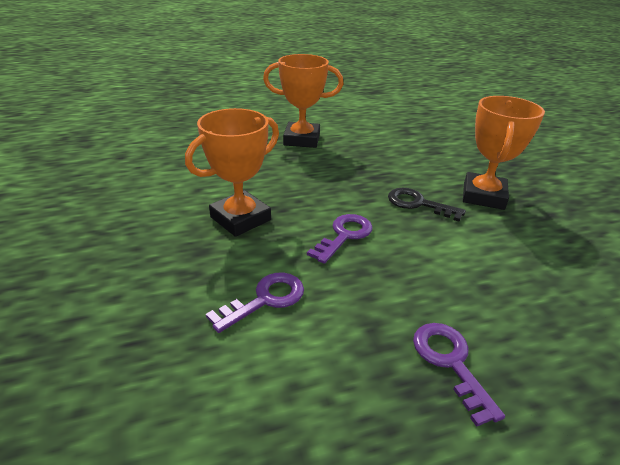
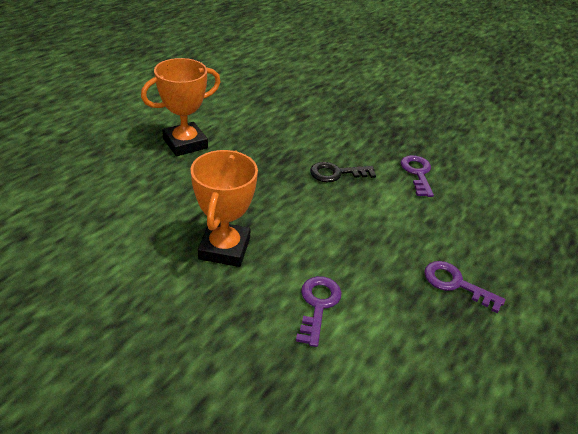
camera: 40 degrees left, 5 degrees up
purple key [307,214,373,264] -> purple key moved to [401,155,434,197]
orange trophy [463,96,545,210] -> none

